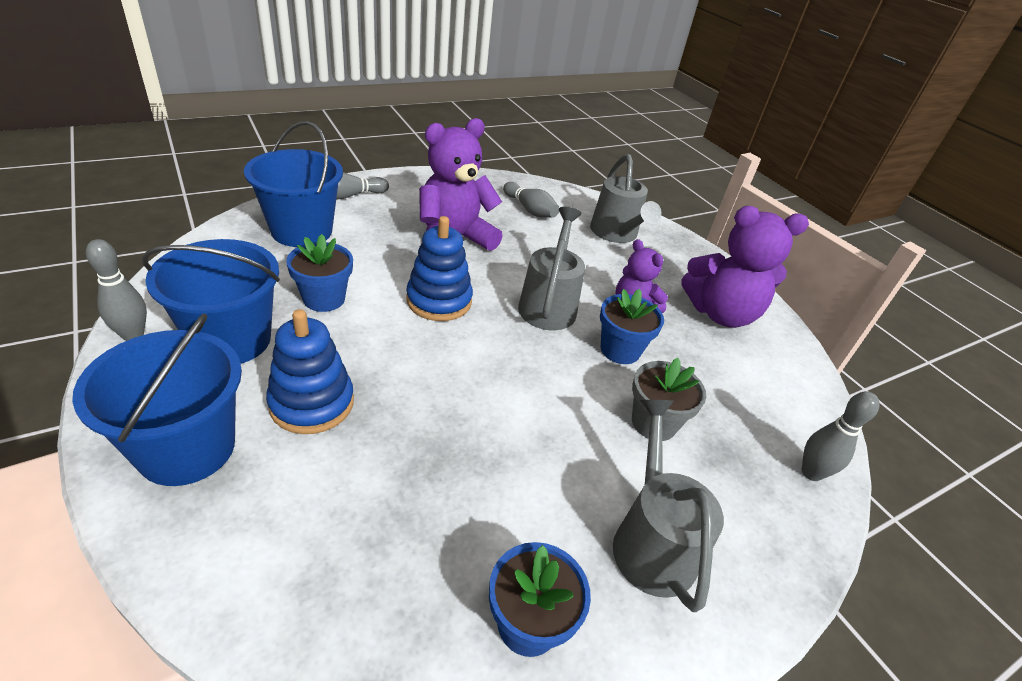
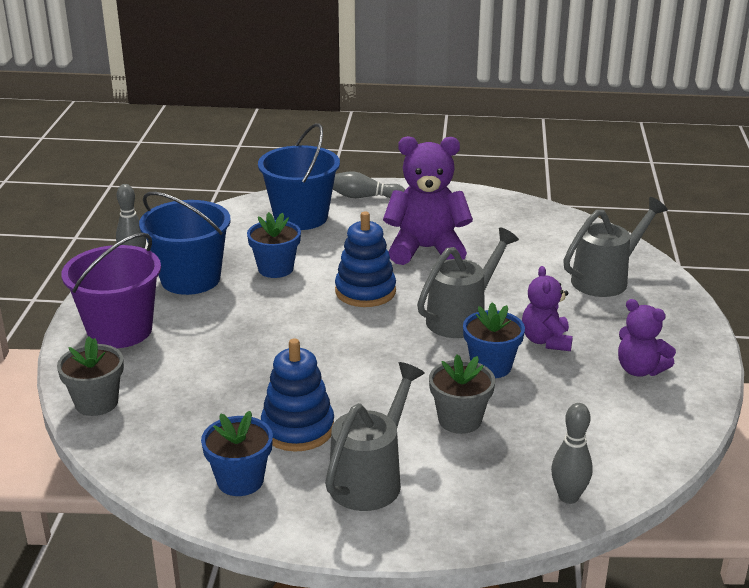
camera: 40 degrees right, 10 degrees down
blue bucket [72,313,242,486] -> purple bucket [61,233,161,348]
blue stacking toy [266,309,354,434] -> blue stacking toy moved to [261,338,334,452]
grey bowling pin [503,182,559,217] -> none
grey watering can [590,154,661,243] -> grey watering can turned 150 degrees counterclockwise [563,197,668,297]
purple teddy bear [681,206,809,328] -> purple teddy bear [618,299,676,377], size x0.58
none -> grey flower pot [57,337,124,416]

